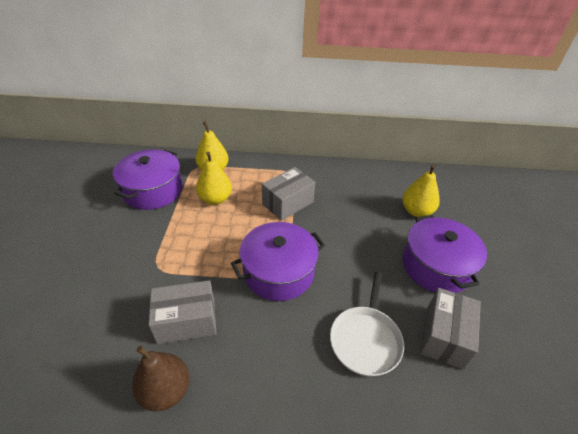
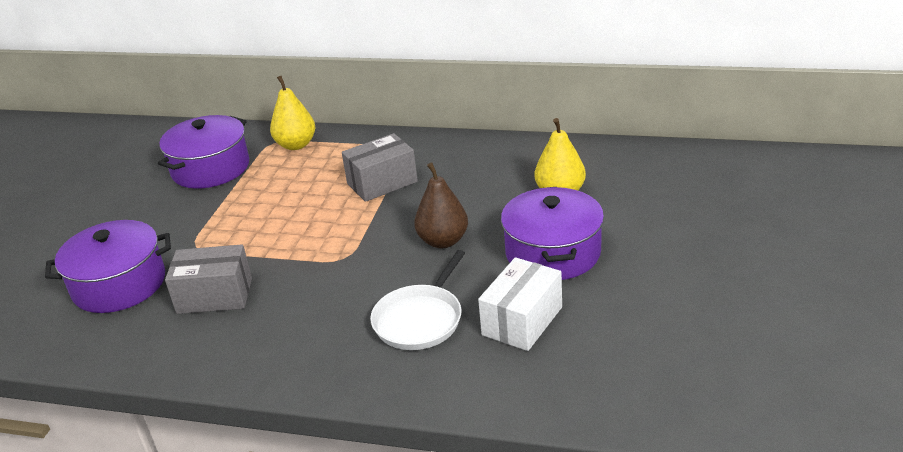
camera: 15 degrees right, 10 degrees down
brown pear [132,346,189,411] -> brown pear moved to [414,162,468,248]
yellow pear [196,152,232,205] -> none
purple pot [231,222,325,301] -> purple pot moved to [45,220,171,313]
grey box [420,288,481,370] -> white box [478,257,562,351]

